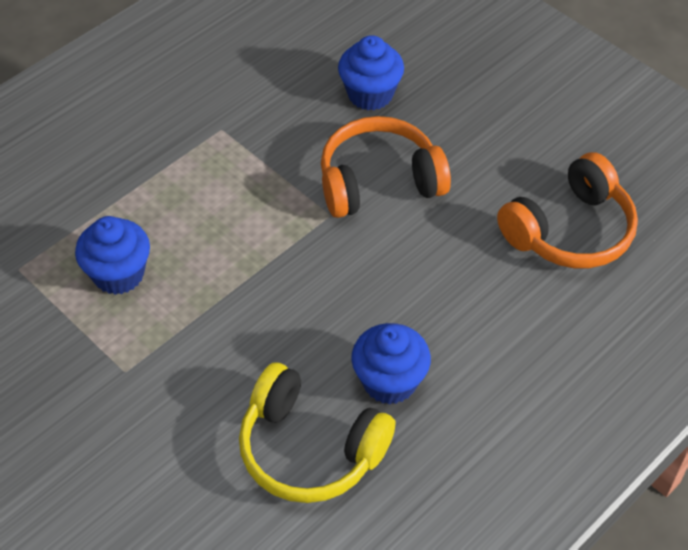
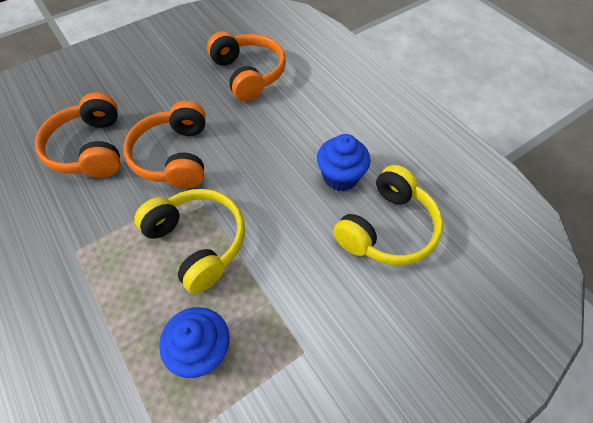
camera: 80 degrees left, 5 degrees up
blue cupcake [338,35,404,110] -> orange headphones [35,92,121,178]
none -> yellow headphones [134,189,245,294]

